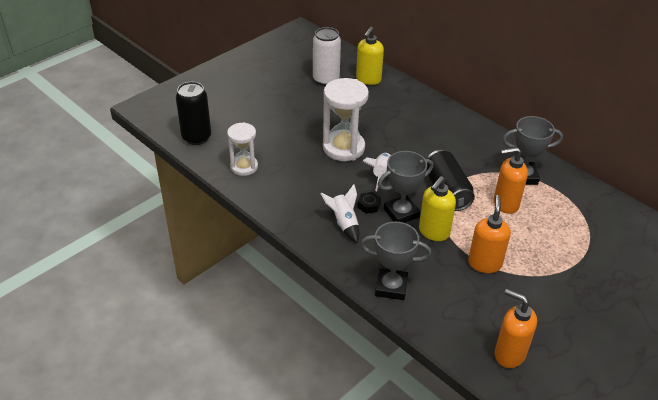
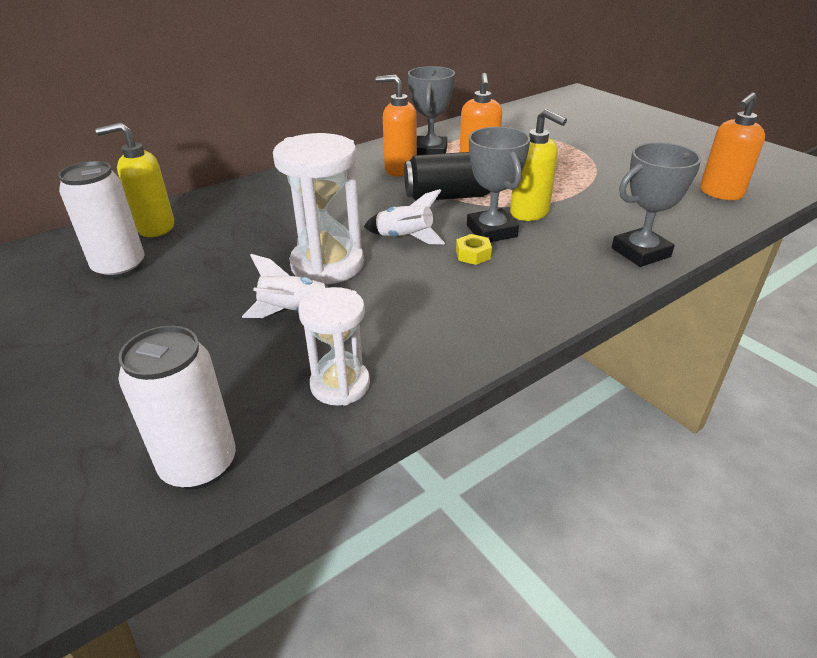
camera: 80 degrees left, 5 degrees down
black can [176,82,211,145] -> white can [118,326,236,490]
white rocket [320,184,359,243] -> white rocket moved to [242,254,331,318]
yellow soap dispenser [356,27,384,85] -> yellow soap dispenser turned 135 degrees clockwise [95,122,174,237]
black nut [357,192,381,214] -> yellow nut [456,234,492,265]
grey trophy [360,222,431,300] -> grey trophy turned 45 degrees clockwise [612,142,701,267]
orange soap dispenser [468,195,511,273] -> orange soap dispenser moved to [376,75,417,176]

